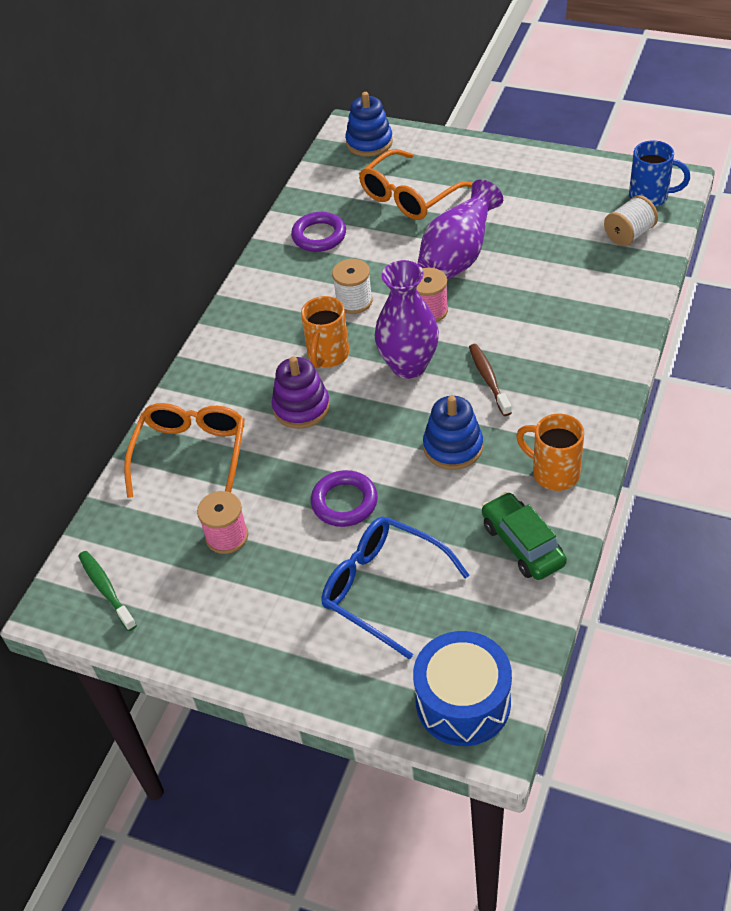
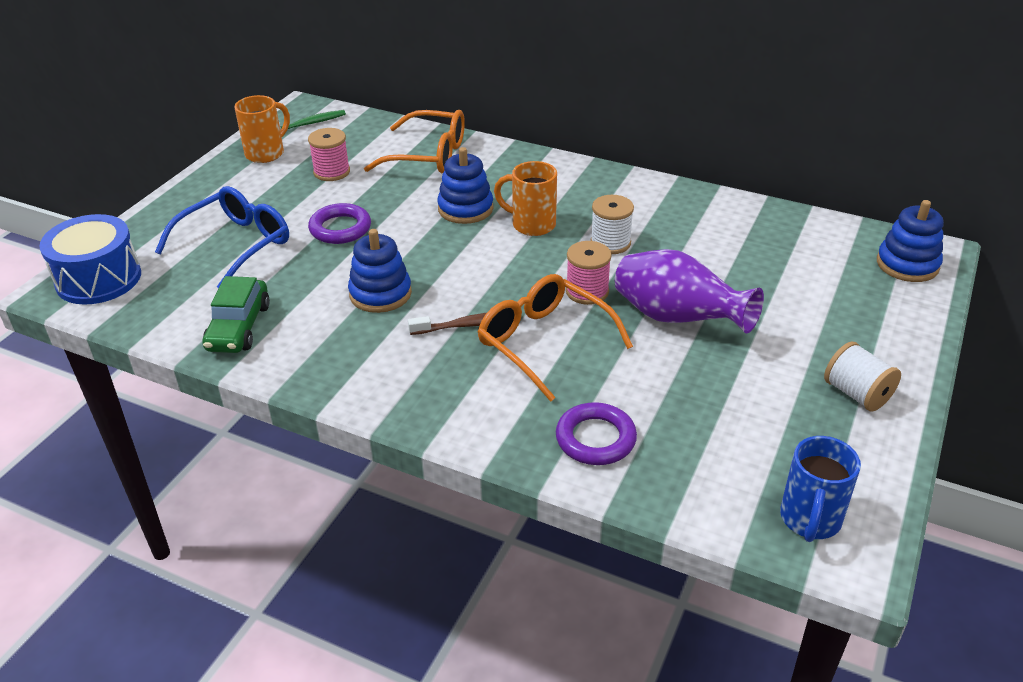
camera: 90 degrees right, 10 degrees down
purple stacking toy [272,356,330,429] -> blue stacking toy [437,147,493,224]
purple ring [291,212,346,252] -> purple ring moved to [556,402,637,465]
orange glasses [359,149,473,220] -> orange glasses moved to [478,274,633,402]
purple vase [375,260,439,379] -> none
green car [482,492,567,580] -> green car turned 120 degrees clockwise [202,276,270,353]
orange mug [516,413,584,491] -> orange mug moved to [234,95,290,163]
white spool [604,195,658,246] -> white spool moved to [824,342,901,411]

